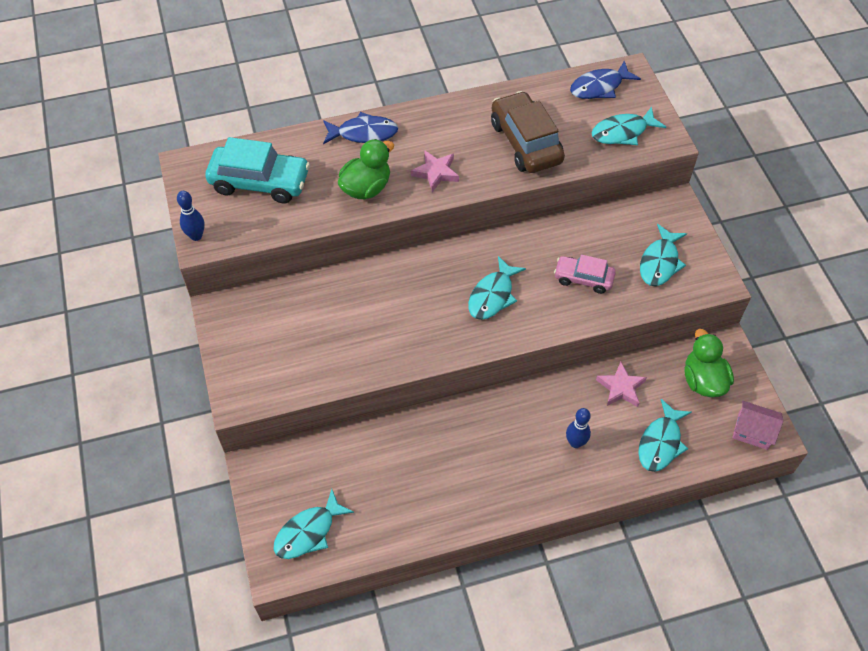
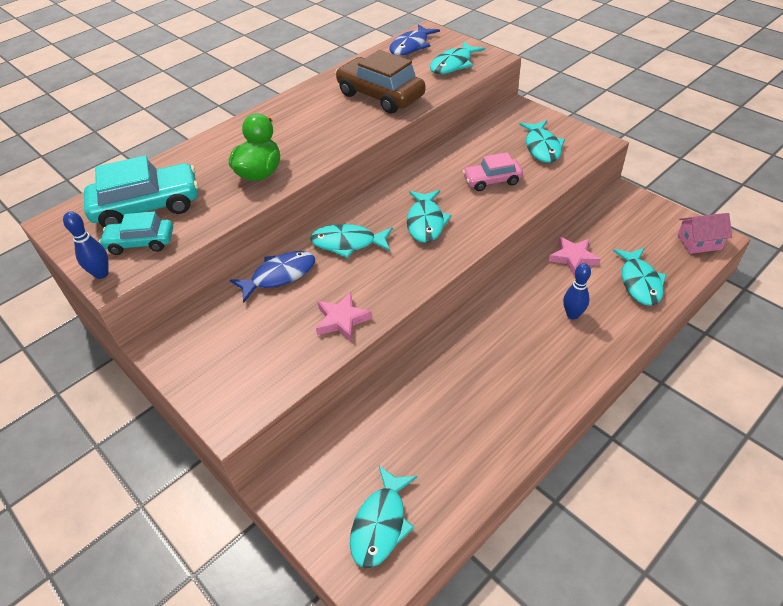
camera: 25 degrees left, 10 degrees down
blue fish [323,112,398,144] -> blue fish moved to [230,251,315,303]
pink star [411,150,459,192] -> pink star moved to [316,292,372,341]
green duck [685,329,734,397] -> none
none -> turquoise car [99,212,173,255]
none -> turquoise fish [310,224,393,258]

